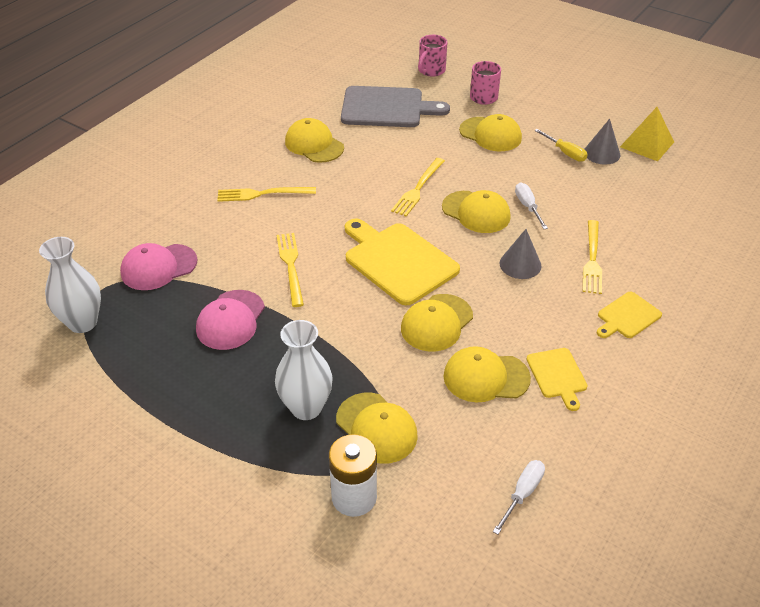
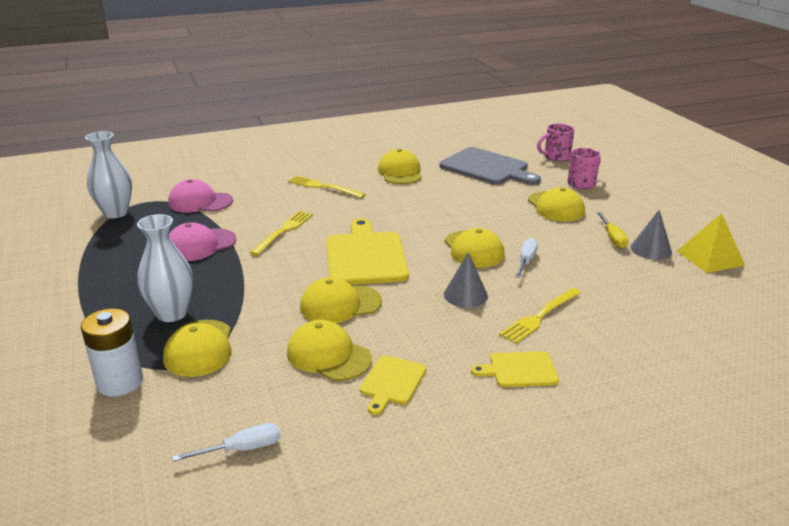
camera: 35 degrees right, 15 degrees down
yellow fork [391,158,445,217] -> none

